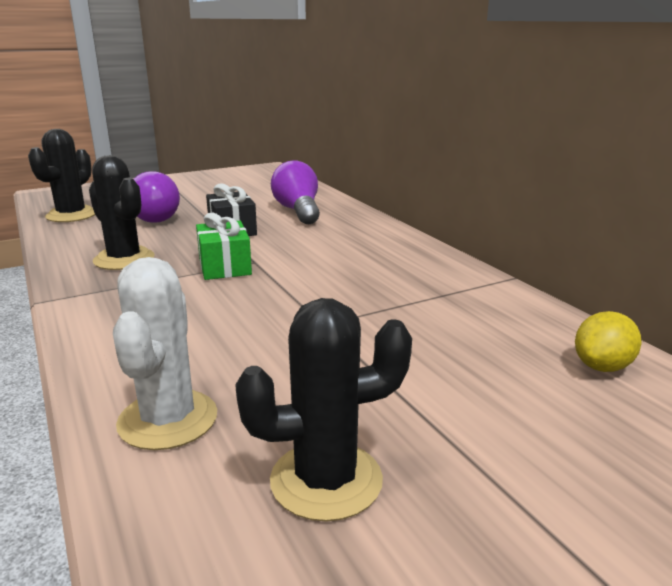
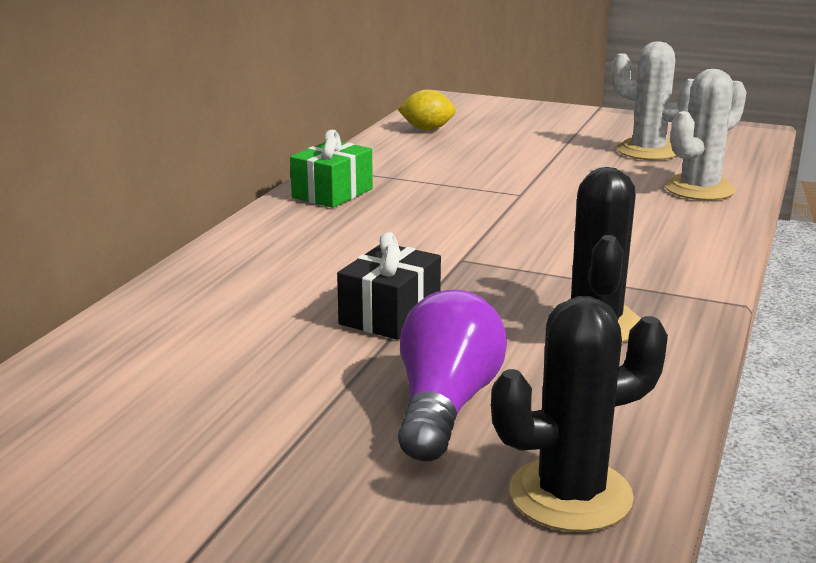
camera: 130 degrees left, 0 degrees up
green gift [196,213,252,280] -> green gift moved to [290,130,373,208]
black cactus [235,298,412,522] -> white cactus [611,41,694,160]
purple light bulb [271,160,320,224] -> none

